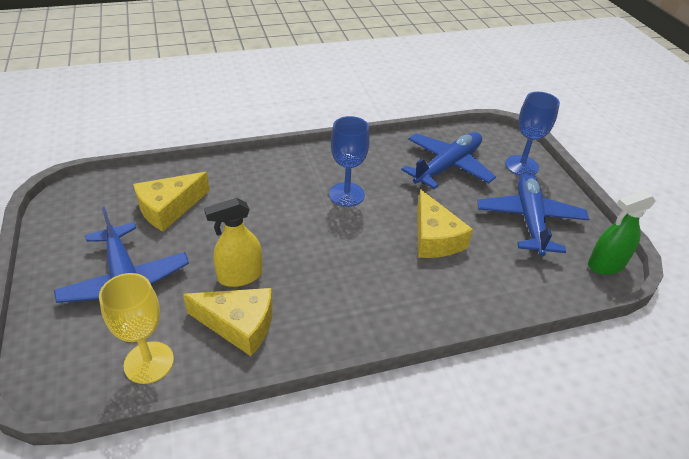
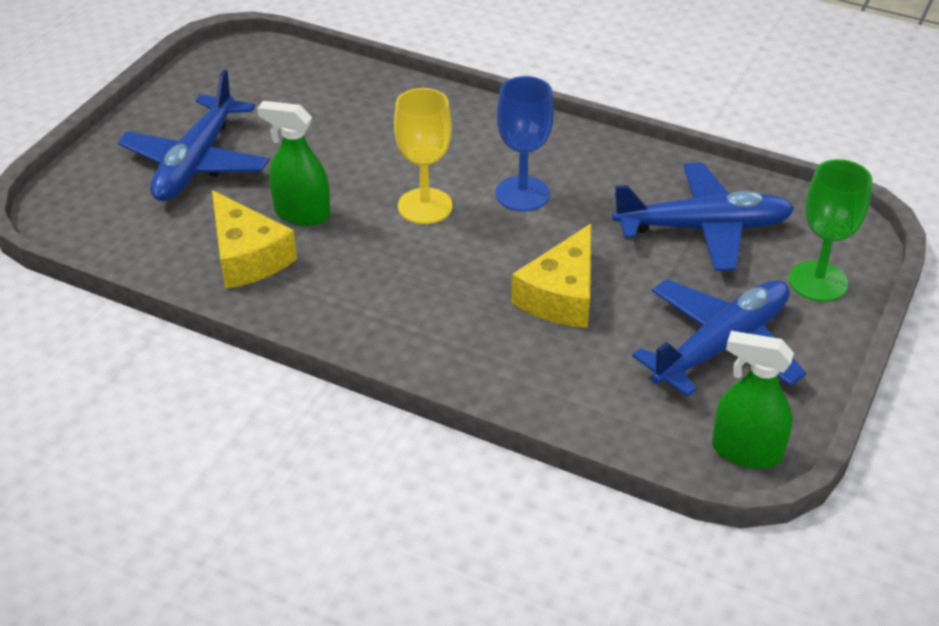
camera: 45 degrees right, 0 degrees up
yellow goblet [99,273,174,384] -> yellow goblet moved to [394,88,453,224]
yellow cheese [133,172,210,231] -> none
yellow spray bottle [204,198,262,287] -> green spray bottle [257,101,331,226]
blue goblet [505,92,560,175] -> green goblet [789,159,873,302]

